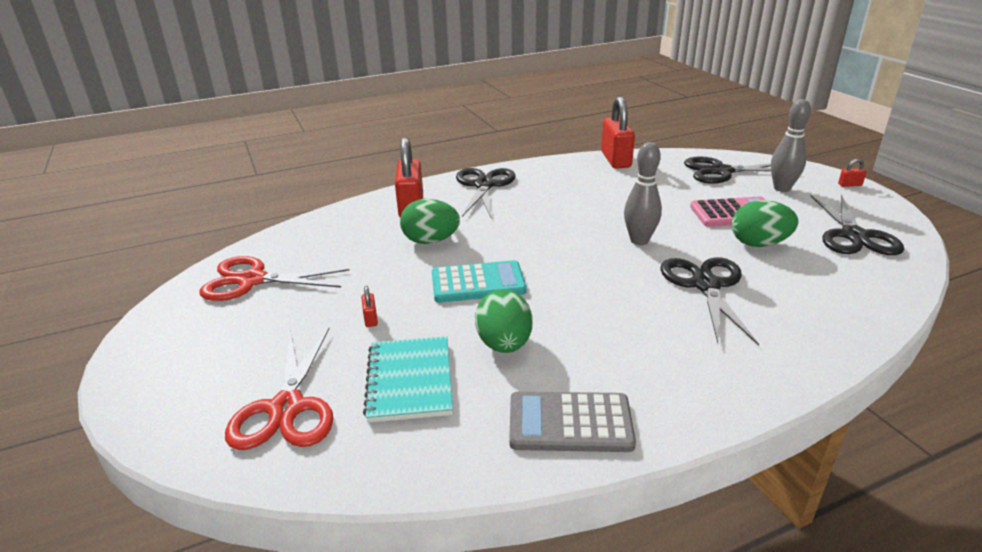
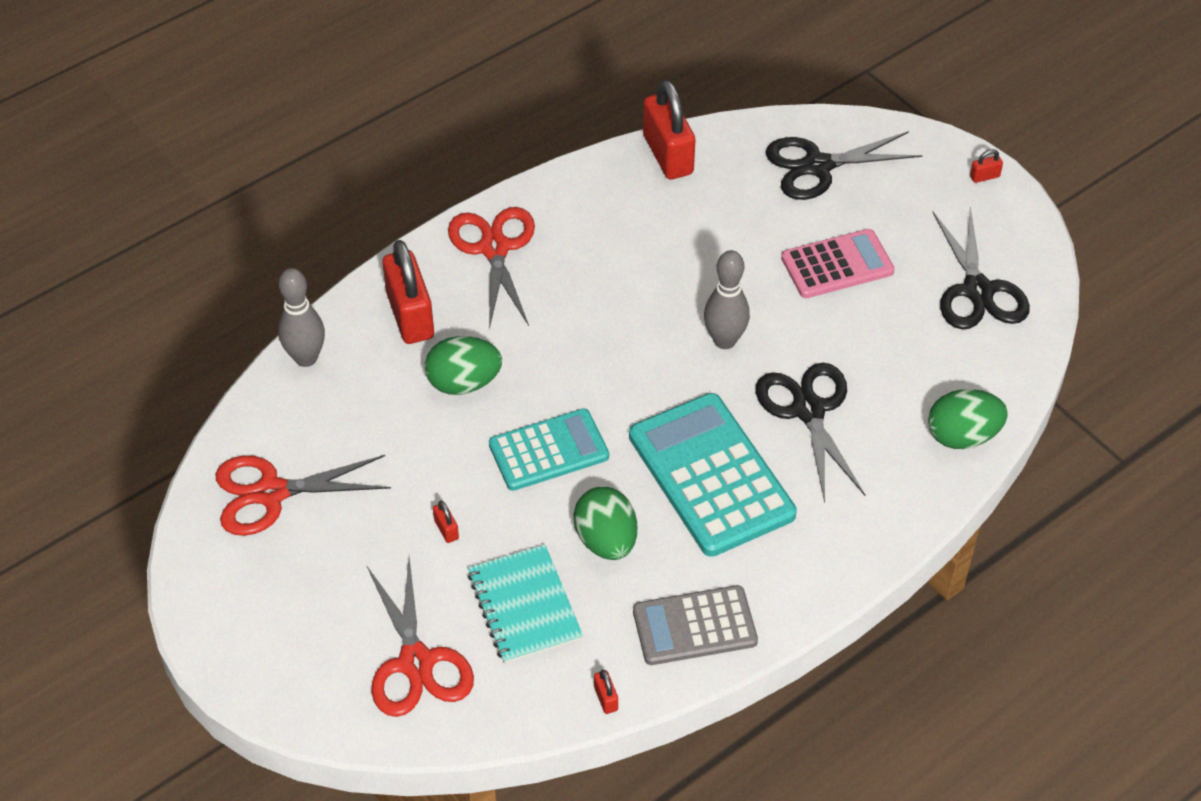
camera: 15 degrees left, 20 degrees up
black scissors [456,168,516,219] -> red scissors [448,207,535,329]
green egg [732,200,798,247] -> green egg moved to [928,389,1008,449]
grey bowling pin [771,99,811,192] -> grey bowling pin moved to [278,268,325,367]
none -> red padlock [594,670,618,714]
none -> turquoise calculator [629,393,797,557]

